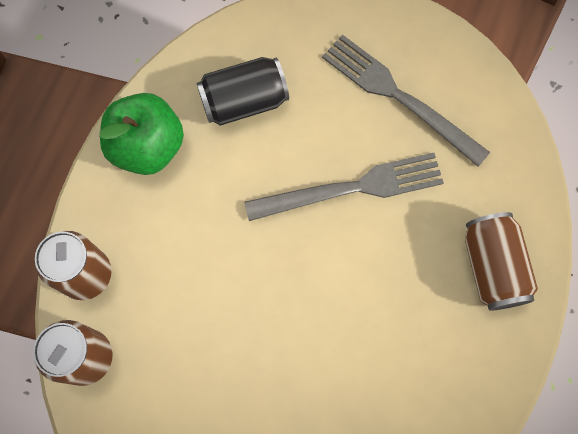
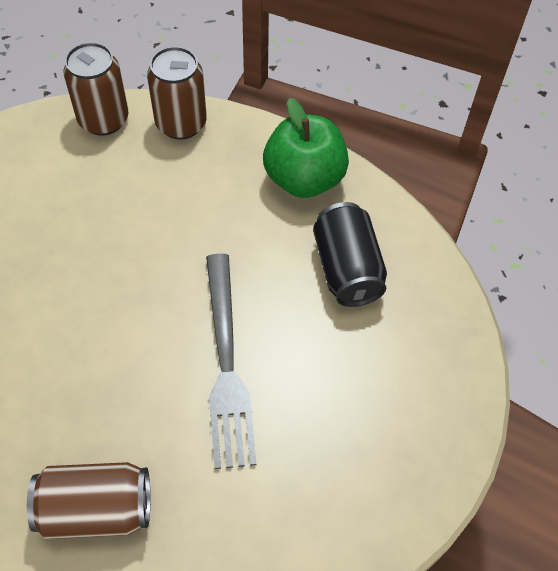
camera: 95 degrees right, 15 degrees down
grey fork [322,34,490,167] -> none

